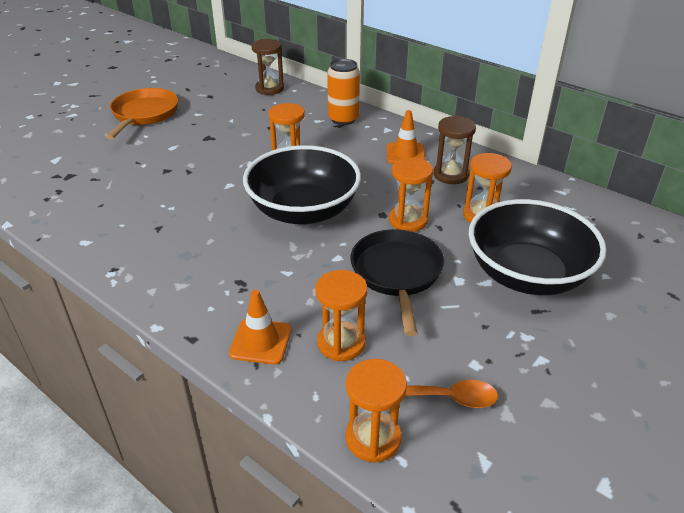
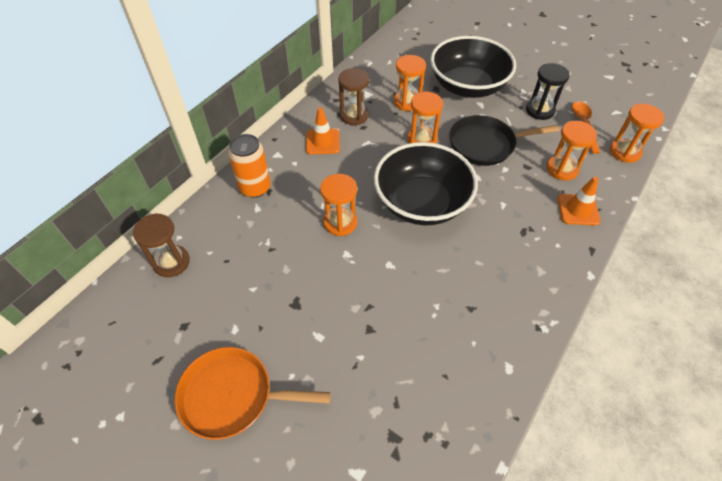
camera: 95 degrees left, 15 degrees up
none -> black hourglass [526,63,570,120]

